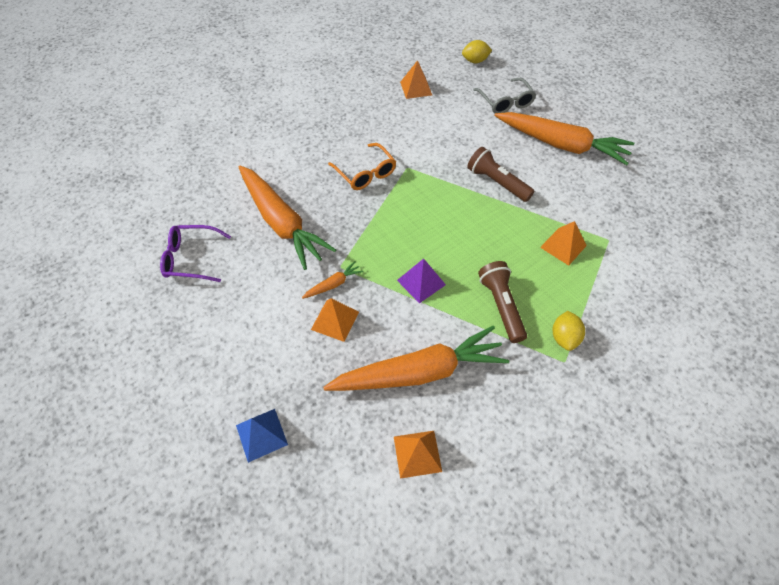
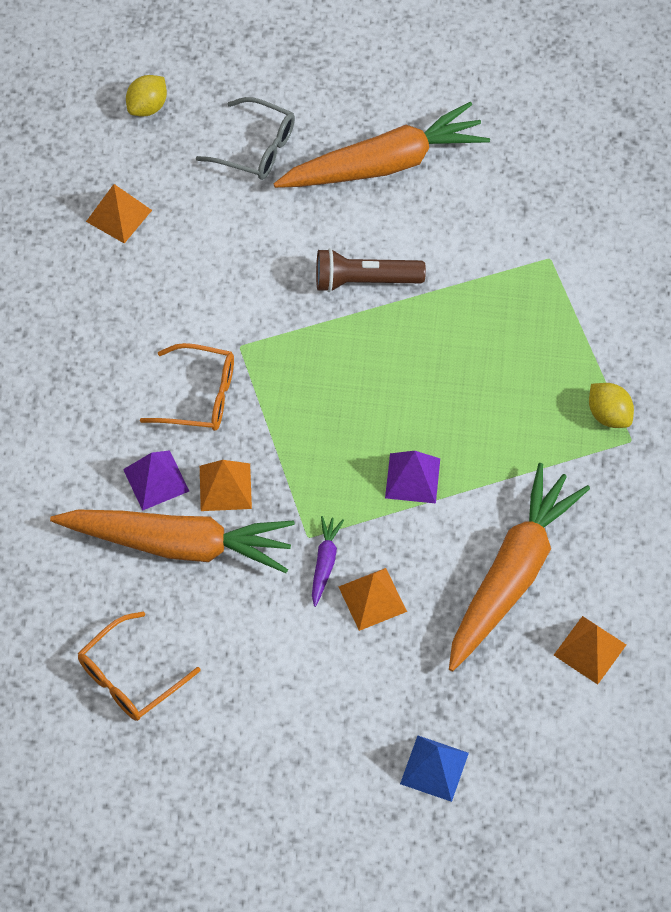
camera: 45 degrees left, 5 degrees up
purple glasses [160,225,231,282] -> orange glasses [78,611,200,721]
orange carrot [302,261,363,299] -> purple carrot [312,516,344,607]
brown flashlight [478,261,527,343] -> none
orange pyramid [540,221,587,266] -> orange pyramid moved to [200,460,252,511]
none -> purple pyramid [123,450,189,511]

